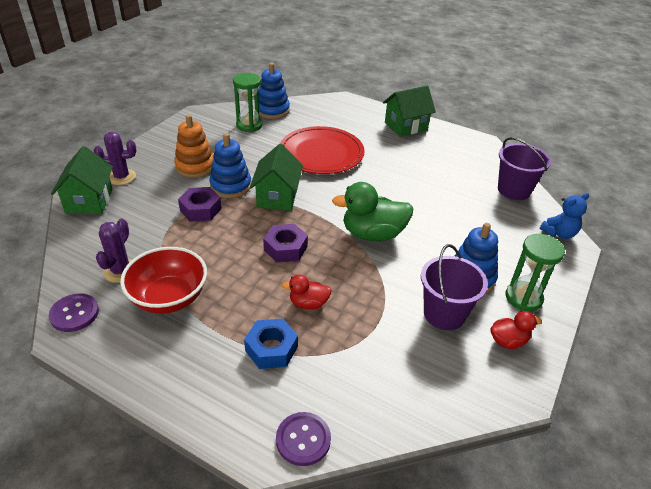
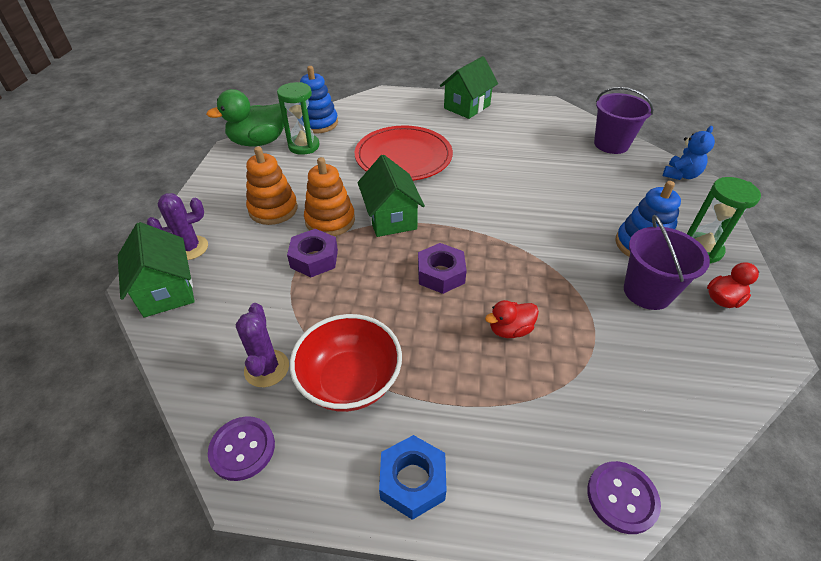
camera: 20 degrees left, 5 degrees up
blue stacking toy [209,133,251,198] -> orange stacking toy [304,157,355,236]
blue nut [244,319,298,369] -> blue nut moved to [379,435,447,520]
green duck [332,182,414,241] -> green duck moved to [206,89,287,147]

